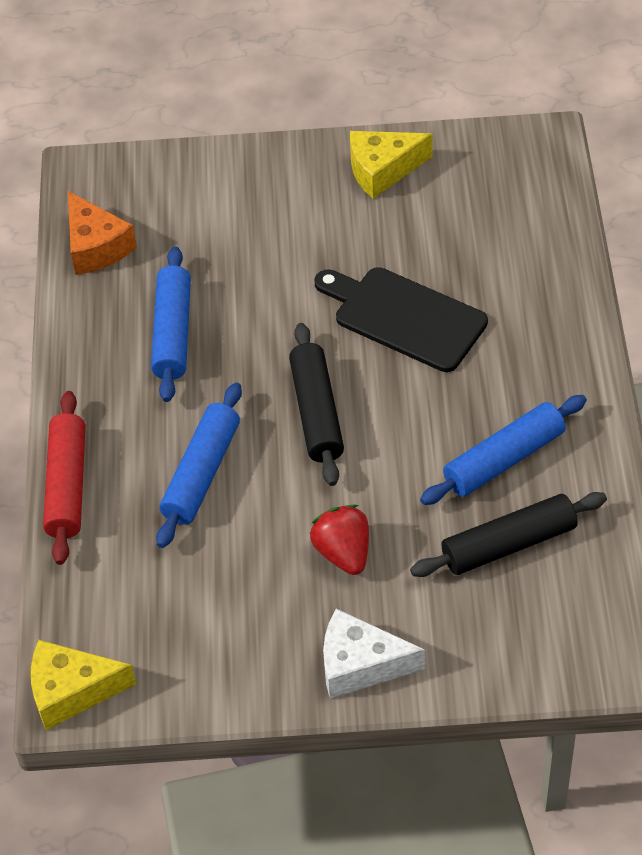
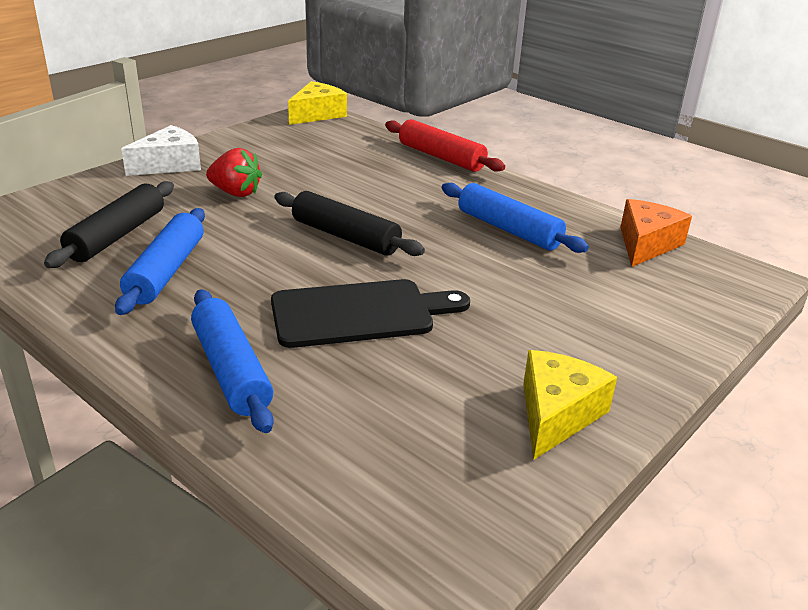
camera: 130 degrees right, 20 degrees down
orange cheese [68,191,137,275] -> orange cheese turned 105 degrees clockwise [620,199,692,267]
blue rolling pin [156,383,242,548] -> blue rolling pin moved to [191,289,274,433]

